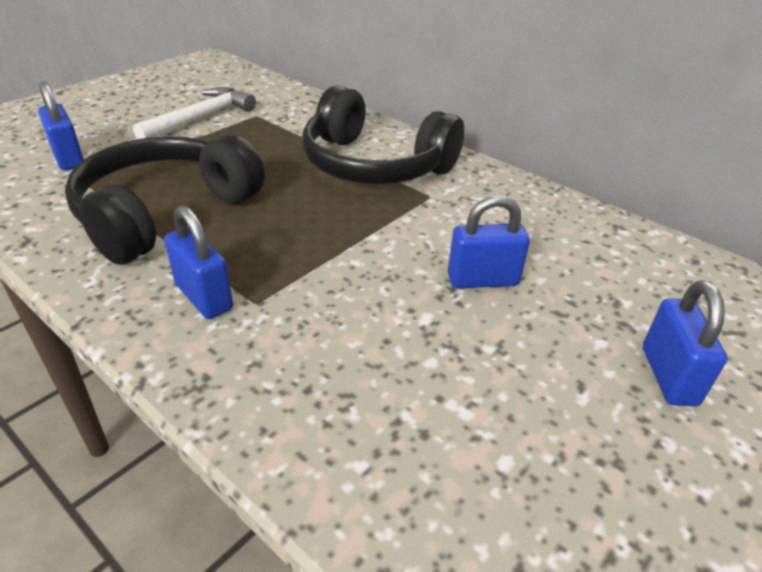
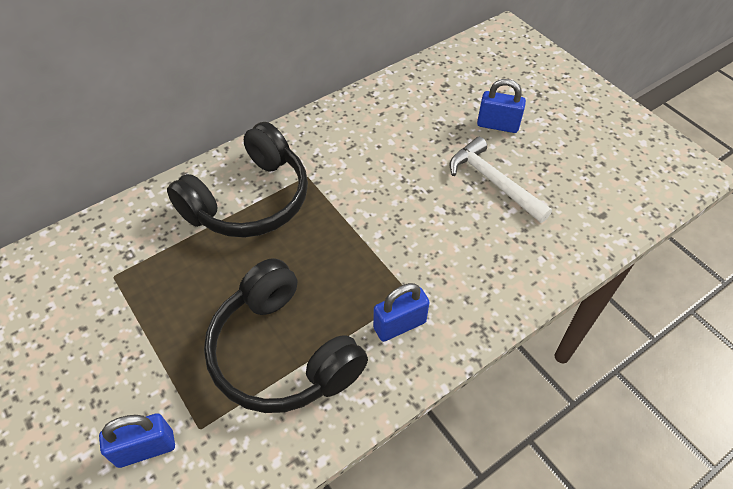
camera: 75 degrees left, 15 degrees up
white hammer [133,87,256,139] -> white hammer moved to [450,137,552,223]
blue padlock [448,195,530,288] -> none

